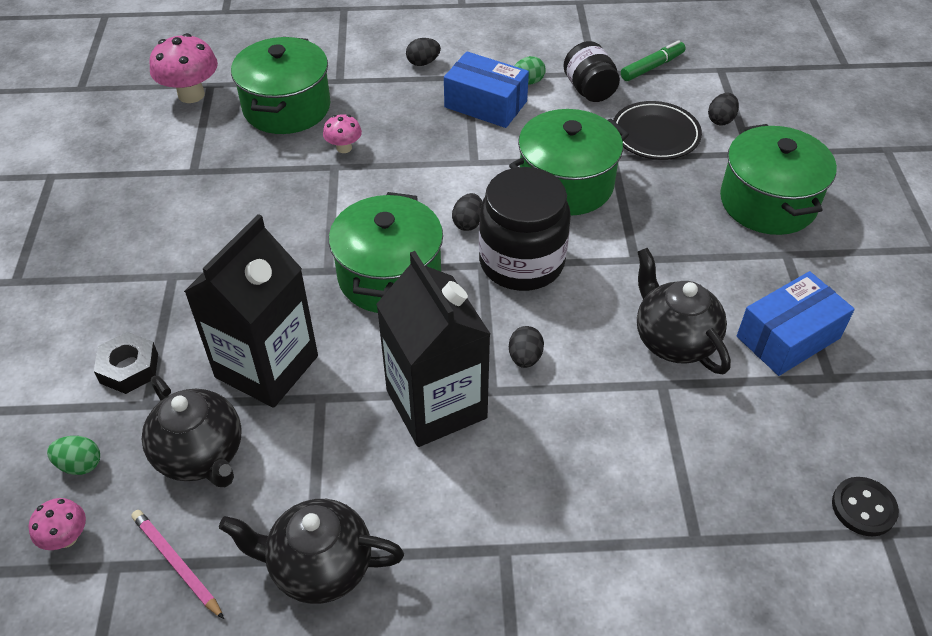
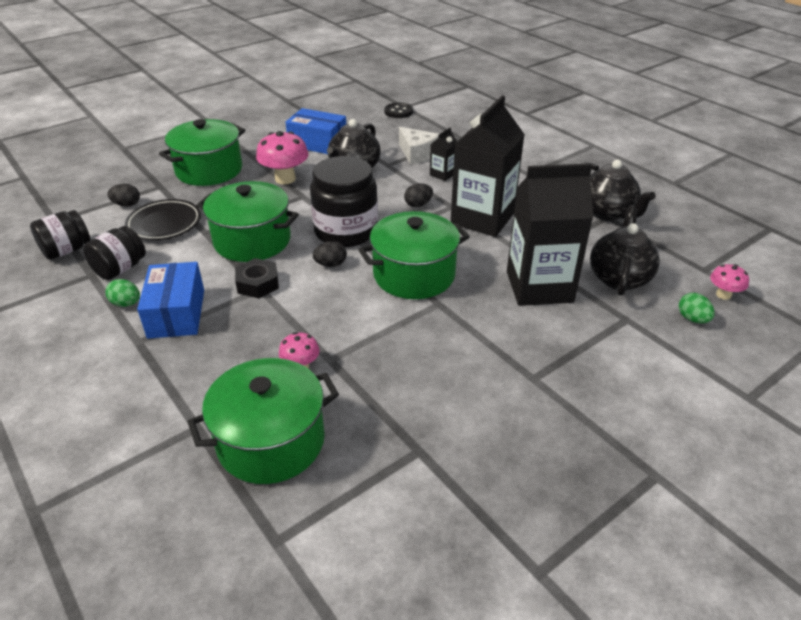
camera: 125 degrees left, 10 degrees down
black nut [94,332,158,394] -> black nut moved to [235,258,279,298]
pink pencil [131,510,224,619] -> none
pink mushroom [149,33,218,103] -> pink mushroom moved to [256,131,309,184]
black egg [406,38,441,66] -> none
green marker [621,40,686,81] -> black jar [30,210,91,260]
none -> white cheese [399,127,439,165]
none -> black carton [430,128,457,181]

